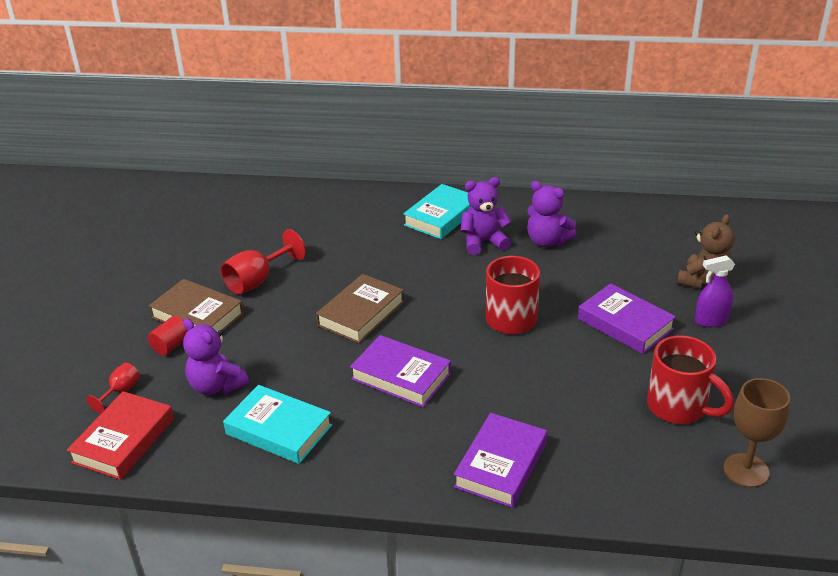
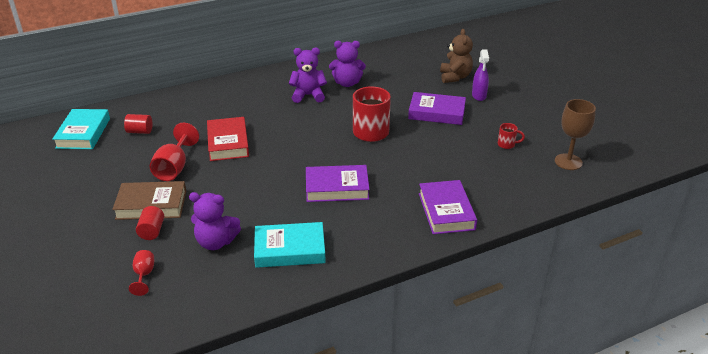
camera: 35 degrees left, 0 degrees up
red book [67,391,174,480] -> red book moved to [207,117,249,161]
brown book [316,274,404,343] -> none
turquoise book [403,184,471,239] -> turquoise book moved to [53,109,110,149]
purple teddy bear [460,177,511,255] -> purple teddy bear turned 45 degrees clockwise [289,47,327,103]
red mug [647,335,734,424] -> red mug [498,123,525,149], size x0.46
purple spray bottle [695,255,735,327] -> purple spray bottle turned 45 degrees counterclockwise [472,49,489,101]
none -> red cylinder [124,114,153,134]

